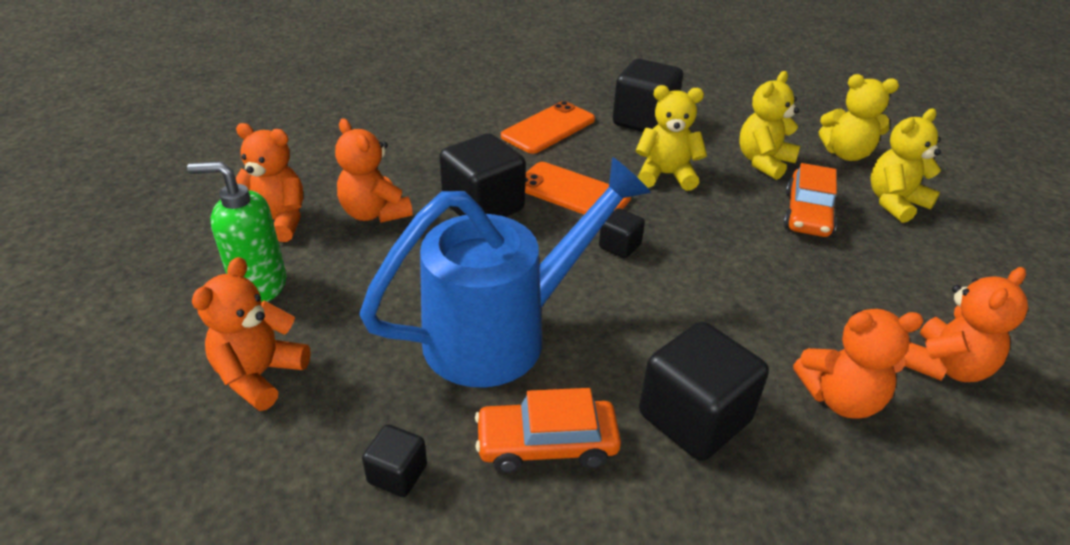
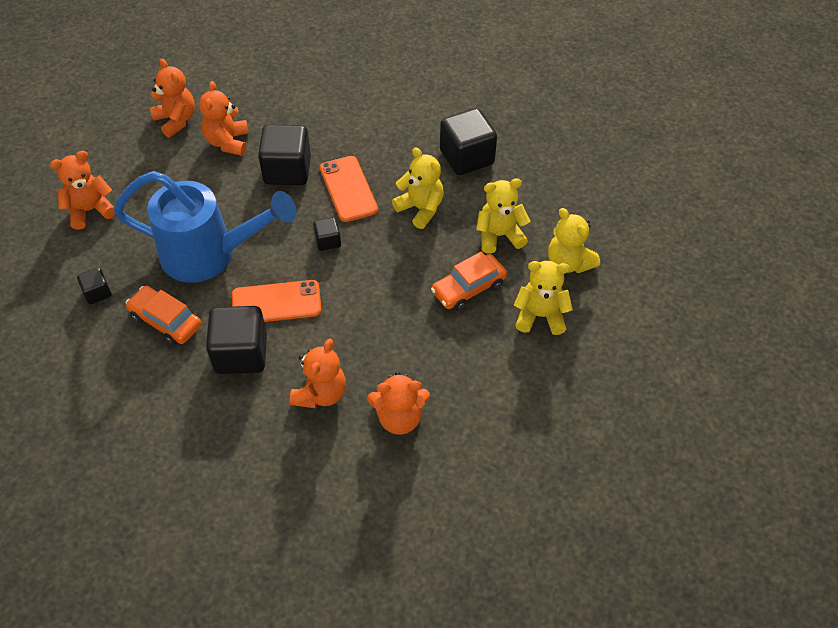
camera: 40 degrees right, 15 degrees up
green soap dispenser [187,161,287,302] -> none
orange phone [501,101,595,154] -> orange phone moved to [232,280,322,322]
orange teddy bear [793,309,924,419] -> orange teddy bear turned 105 degrees counterclockwise [289,339,346,408]

